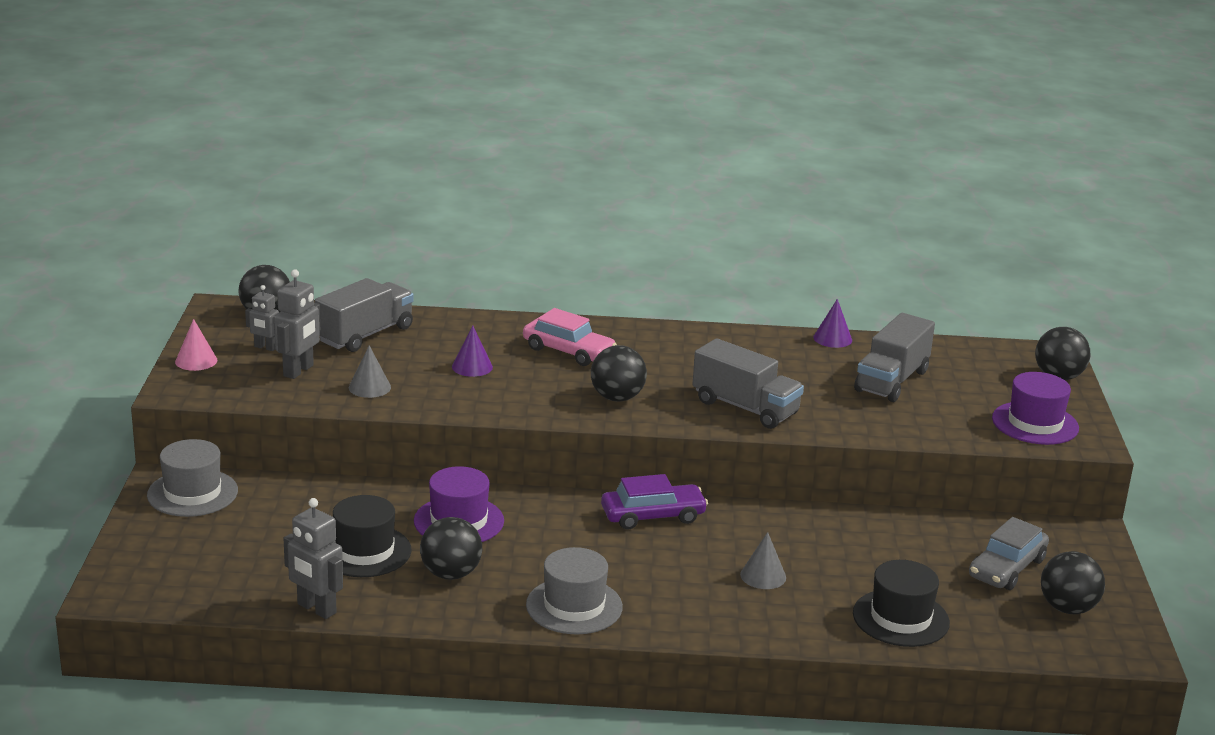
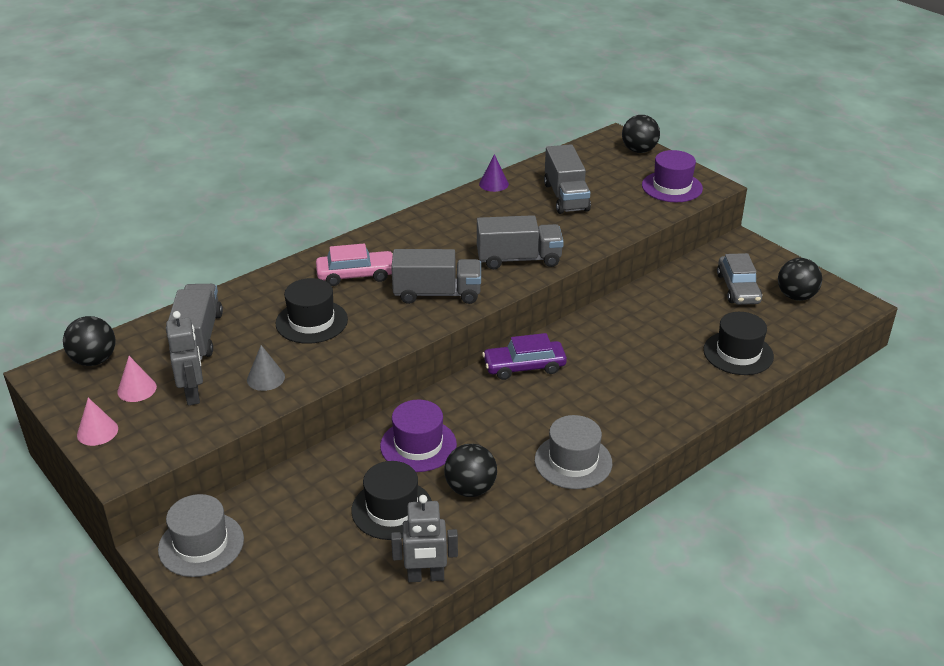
camera: 40 degrees left, 10 degrees up
grey robot [245,285,279,351] -> pink cone [117,356,157,402]
purple cone [452,326,493,377] -> black hat [275,278,348,344]
black ball [591,345,647,401] -> grey truck [391,249,481,304]
purple car [601,474,708,530] -> purple car turned 135 degrees counterclockwise [482,333,567,380]
grey cone [740,532,786,589] -> none

